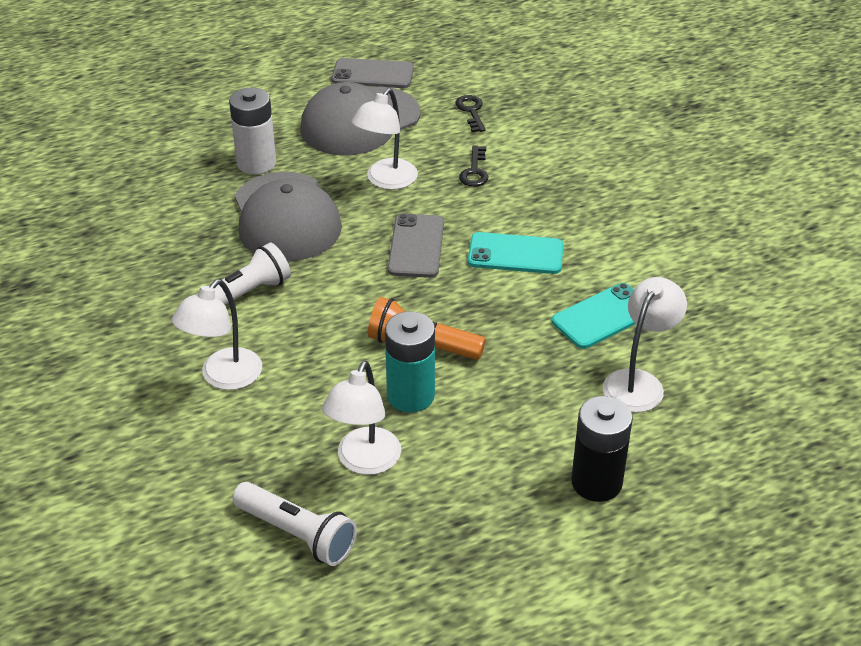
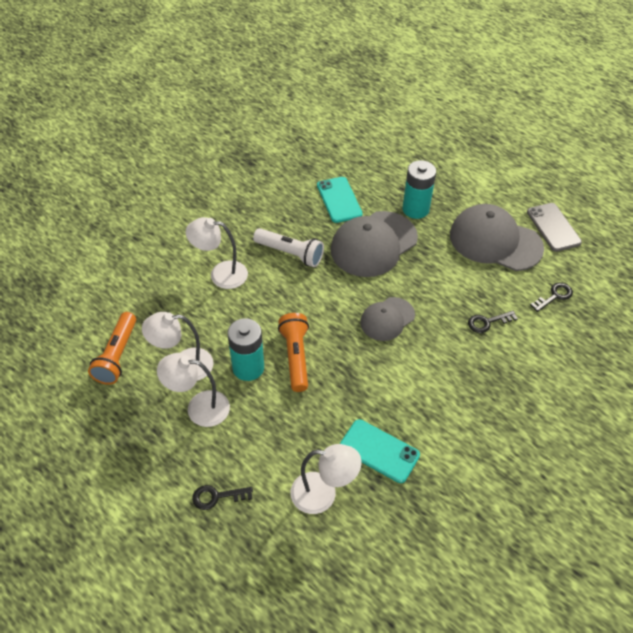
camera: 65 degrees right, 10 degrees up
white battery [229,88,276,175] -> turquoise battery [402,160,436,219]
white flashlight [232,482,357,566] -> orange flashlight [88,312,136,385]
white lamp [351,88,418,190] -> white lamp moved to [157,353,230,427]
grey phone [388,213,444,278] -> grey cap [360,297,415,341]
turquoise phone [468,232,563,274] -> turquoise phone moved to [317,177,363,223]
black battery [571,396,633,502] -> black key [192,485,253,510]

